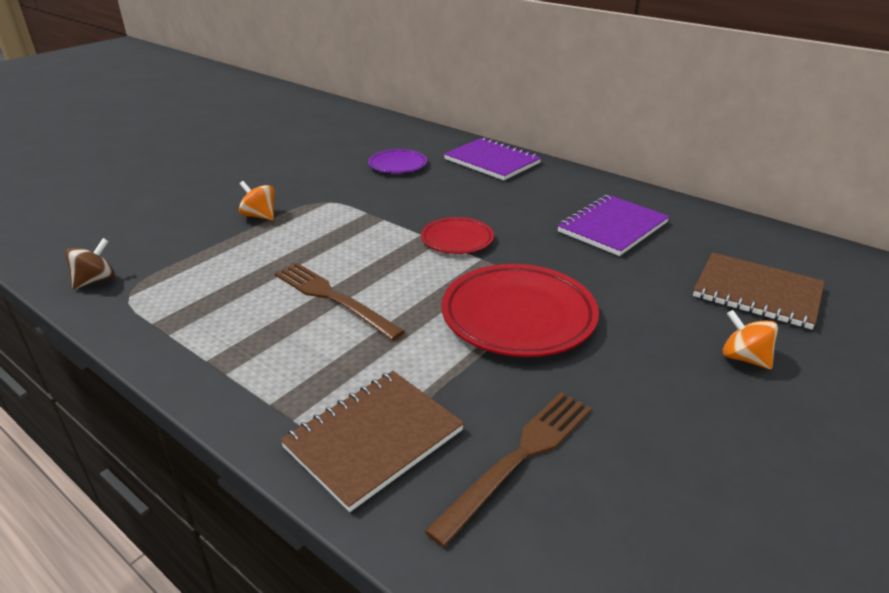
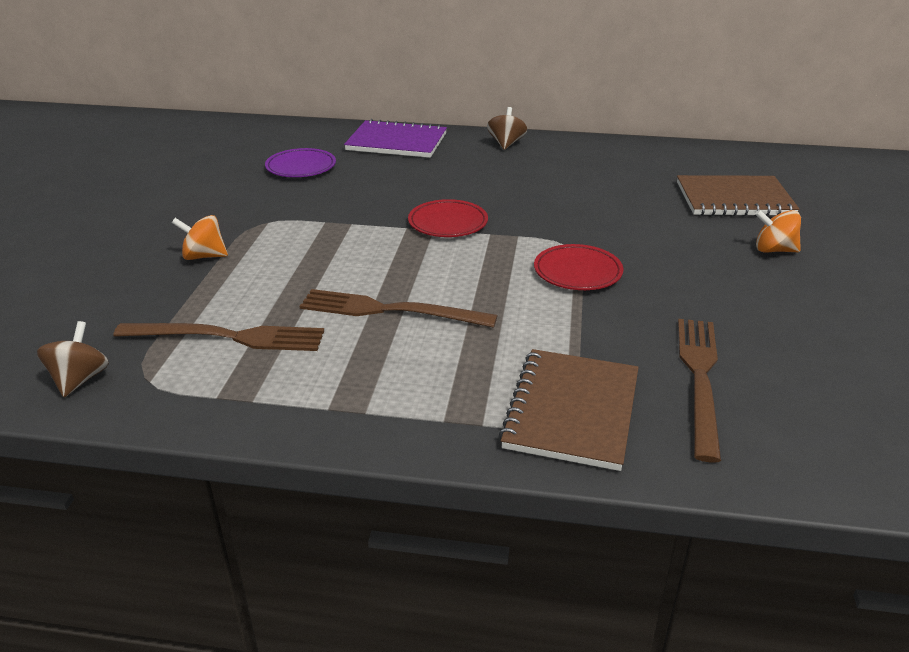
camera: 30 degrees left, 0 degrees up
red plate [441,264,599,357] -> red plate [534,244,623,290], size x0.56
purple notebook [557,195,670,256] -> none
none -> brown fork [113,323,324,351]
none -> brown spinning top [487,107,527,150]

